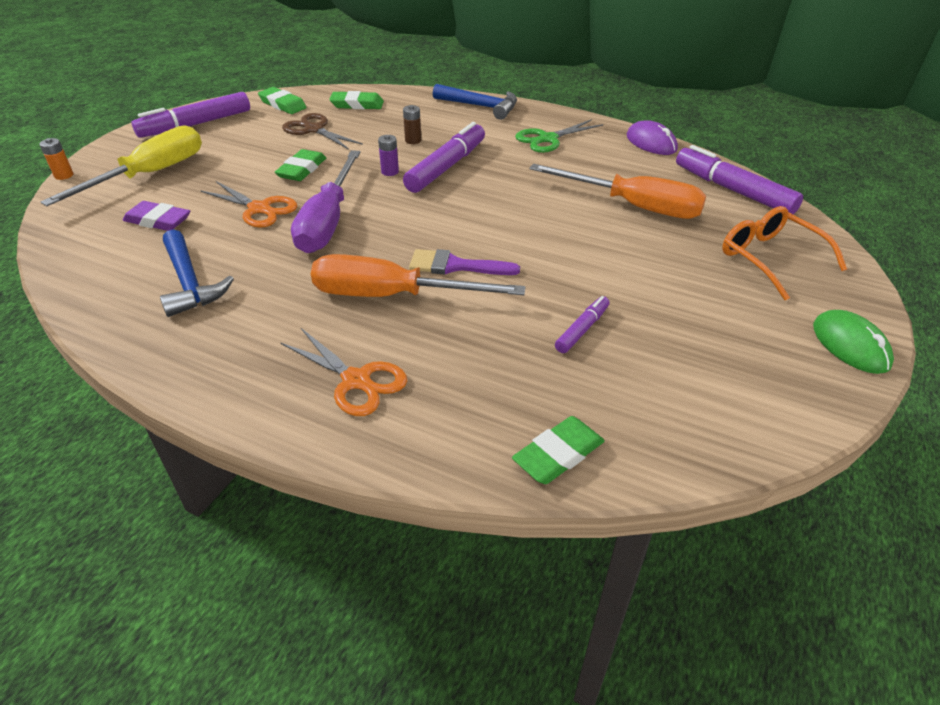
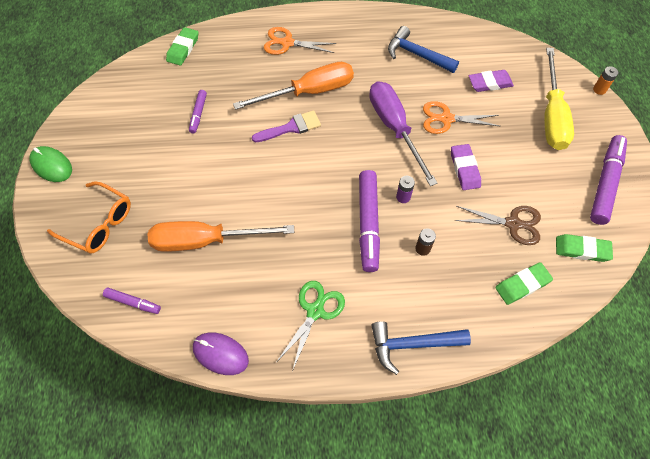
camera: 150 degrees right, 20 degrees up
green eraser [275,149,326,181] -> purple eraser [451,144,481,190]
purple marker [676,145,803,214] -> purple marker [103,288,161,314], size x0.52

